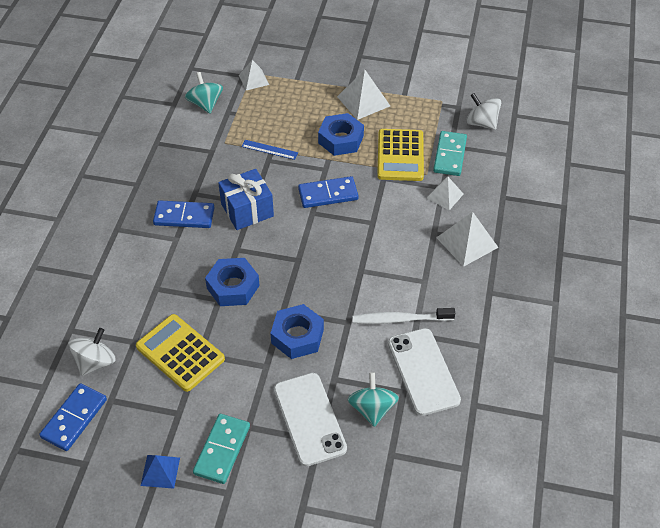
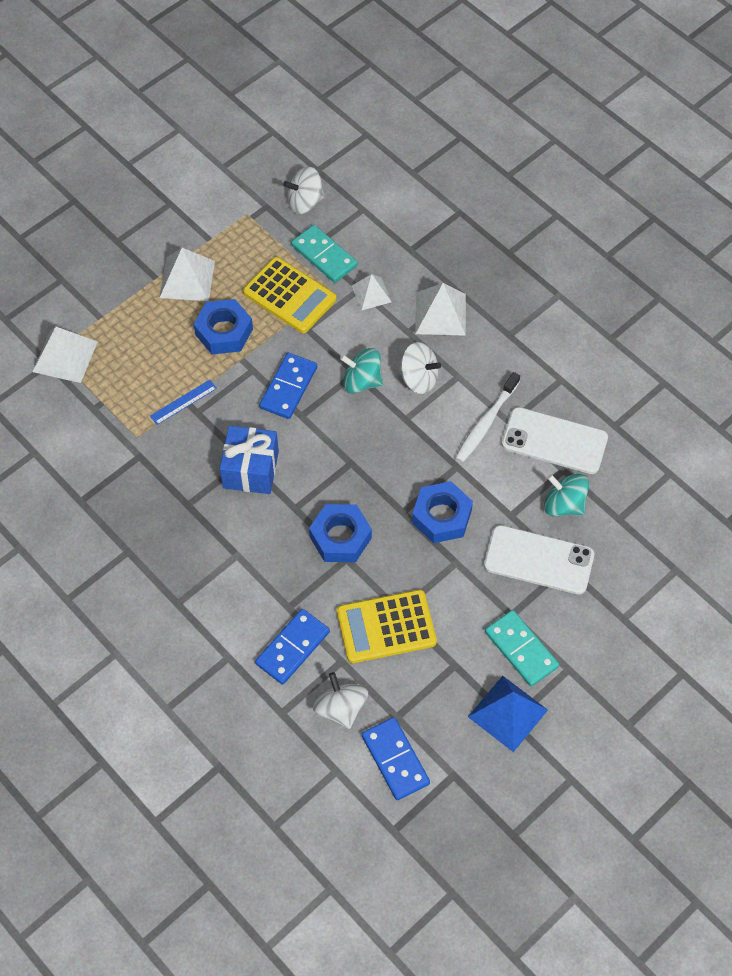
camera: 55 degrees left, 10 degrees up
blue pyramid [141,455,180,489] -> blue pyramid [468,676,548,752], size x1.56
blue domino [153,200,215,228] -> blue domino moved to [255,609,330,685]
turquoise spinning top [185,72,223,114] -> turquoise spinning top moved to [340,348,383,394]
white pyramid [239,60,269,90] -> white pyramid [33,327,98,383], size x1.56
none -> white spinning top [399,342,441,394]

